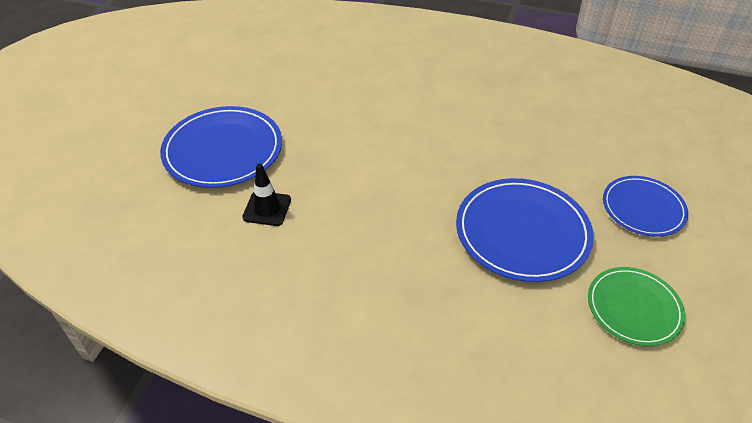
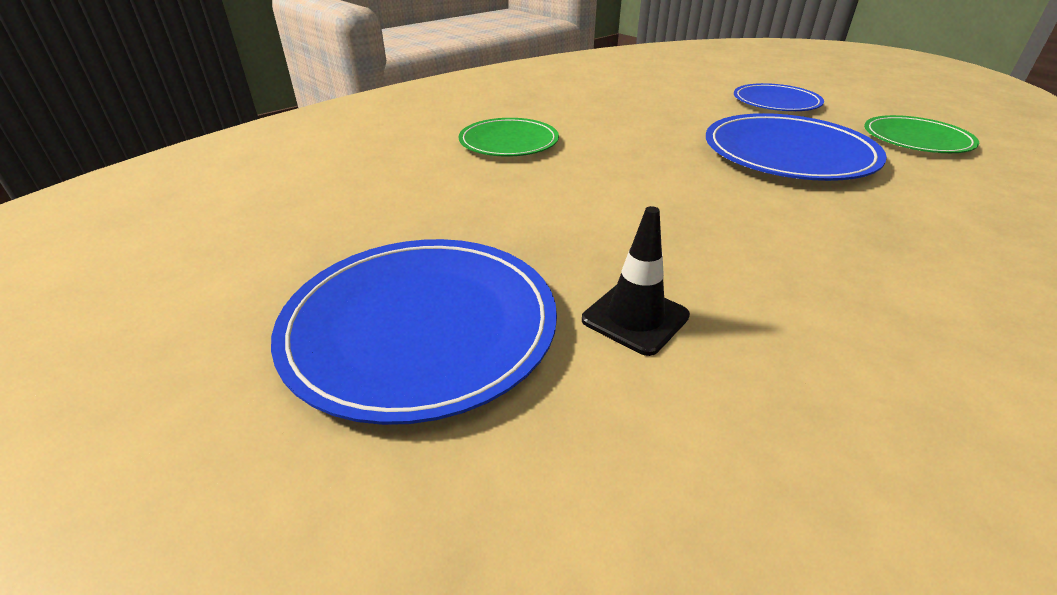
camera: 60 degrees left, 10 degrees down
none -> green plate [459,118,559,157]

